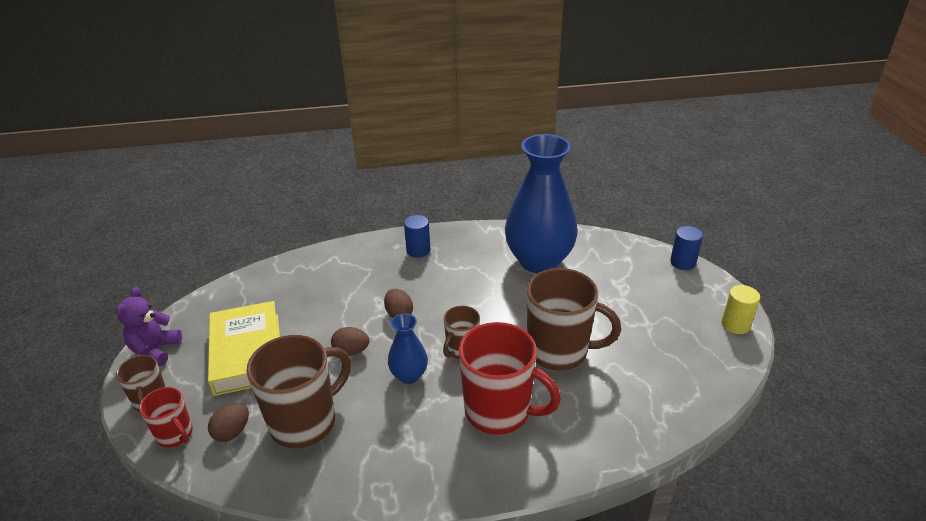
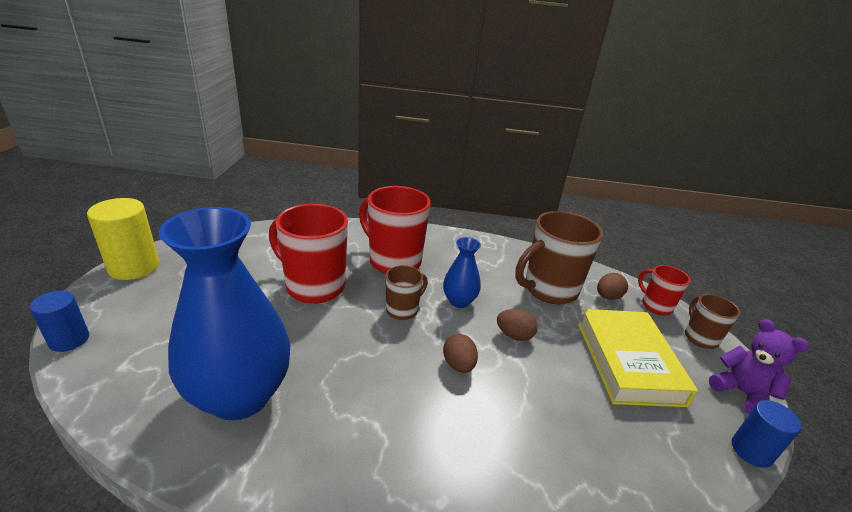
camera: 170 degrees left, 5 degrees down
purple teddy bear [116,287,182,366] -> purple teddy bear turned 60 degrees counterclockwise [709,319,809,414]
blue cylinder [404,215,430,258] -> blue cylinder moved to [732,400,802,468]
brown mug [527,268,621,371] -> red mug [269,204,348,304]
yellow cylinder [722,285,760,334] -> yellow cylinder [87,198,159,280], size x1.63

